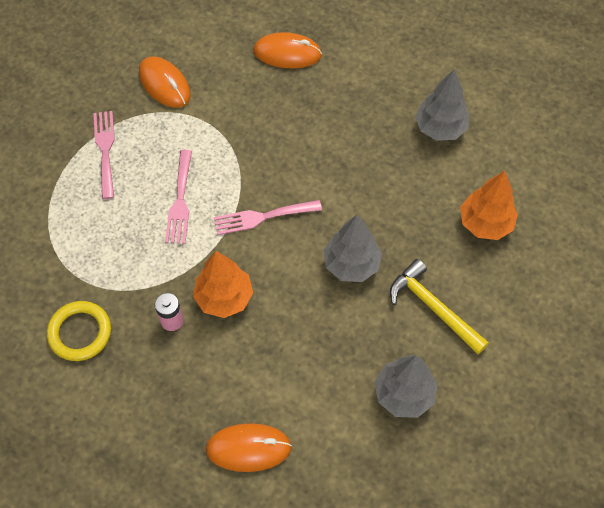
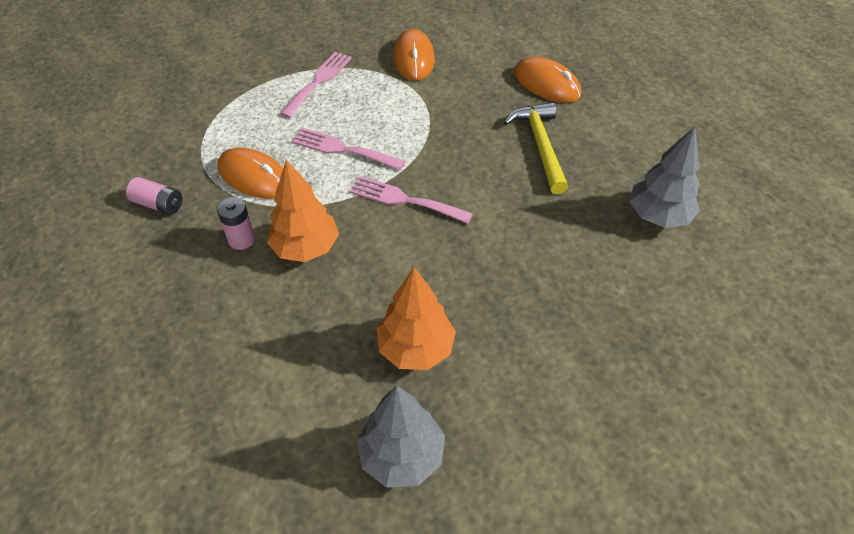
camera: 35 degrees right, 10 degrees down
yellow ring [47,301,111,361] -> pink battery [126,177,182,215]
pink fork [165,150,192,244] -> pink fork turned 75 degrees clockwise [292,128,406,170]
orange mouse [206,423,292,472] -> orange mouse moved to [217,147,283,199]
grey tree [323,215,382,282] -> none
yellow hammer [390,259,489,354] -> yellow hammer moved to [504,102,568,194]
orange tree [460,171,518,240] -> orange tree moved to [377,267,456,370]

